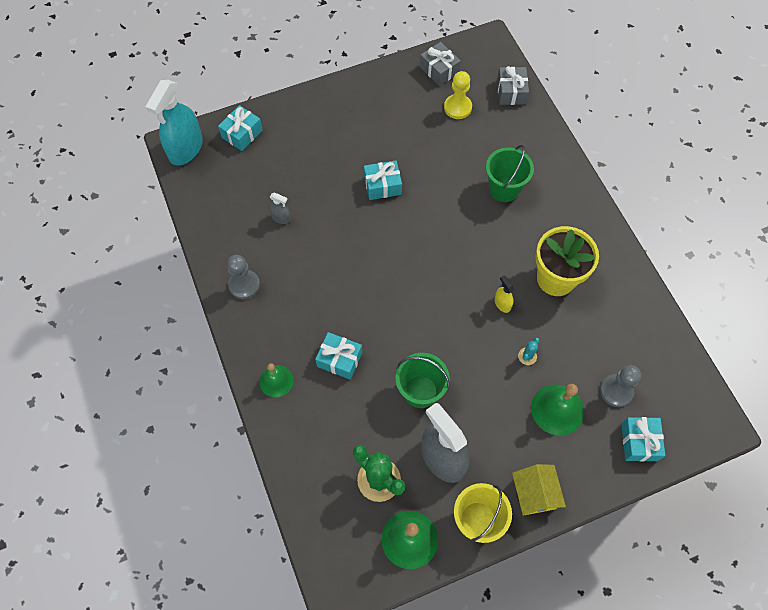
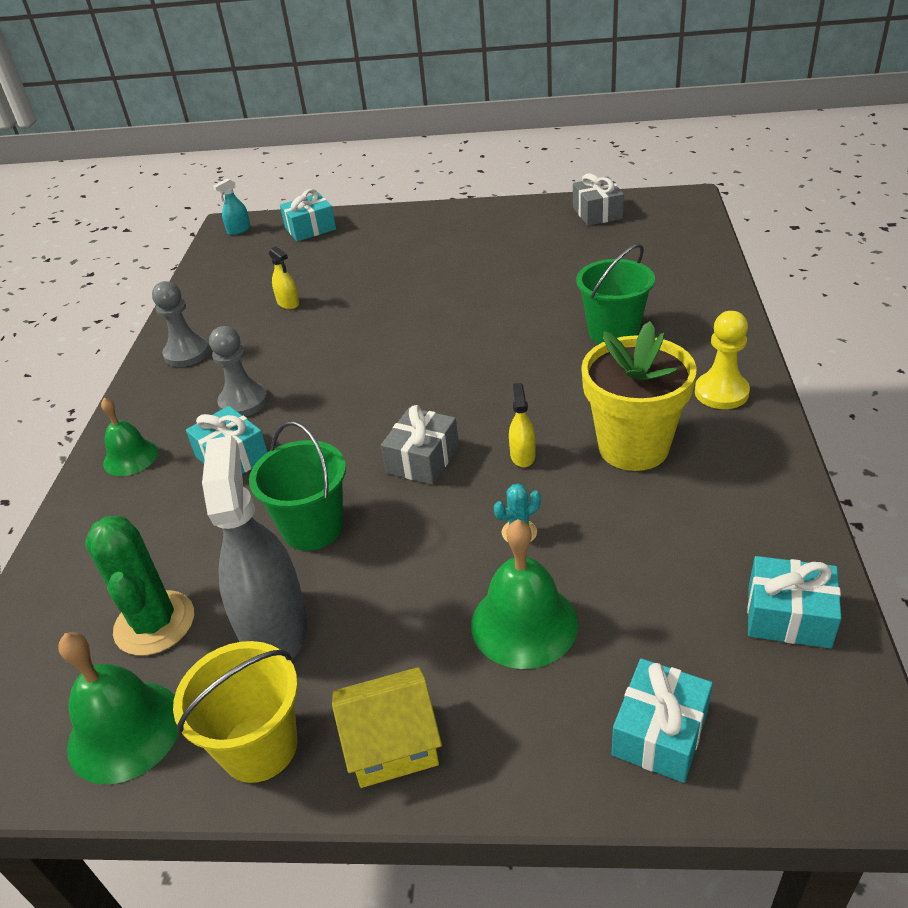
camera: 30 degrees right, 25 degrees down
turquoise spray bottle [145,80,203,166] -> turquoise spray bottle [213,179,250,235], size x0.43
grey spray bottle [269,192,291,224] -> yellow spray bottle [269,246,299,309]
turquoise gift [364,160,402,200] -> turquoise gift moved to [747,556,842,648]
yellow pawn [444,71,472,119] -> yellow pawn moved to [695,311,750,409]
grey gift [497,66,529,105] -> grey gift moved to [381,405,459,485]
yellow house [512,464,566,516] -> yellow house turned 60 degrees clockwise [332,667,442,788]
grey pawn [600,365,641,407] -> grey pawn moved to [209,326,268,417]

